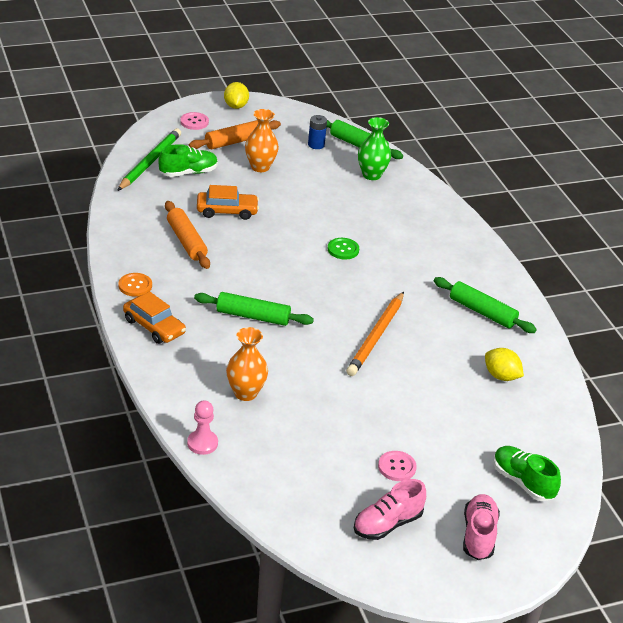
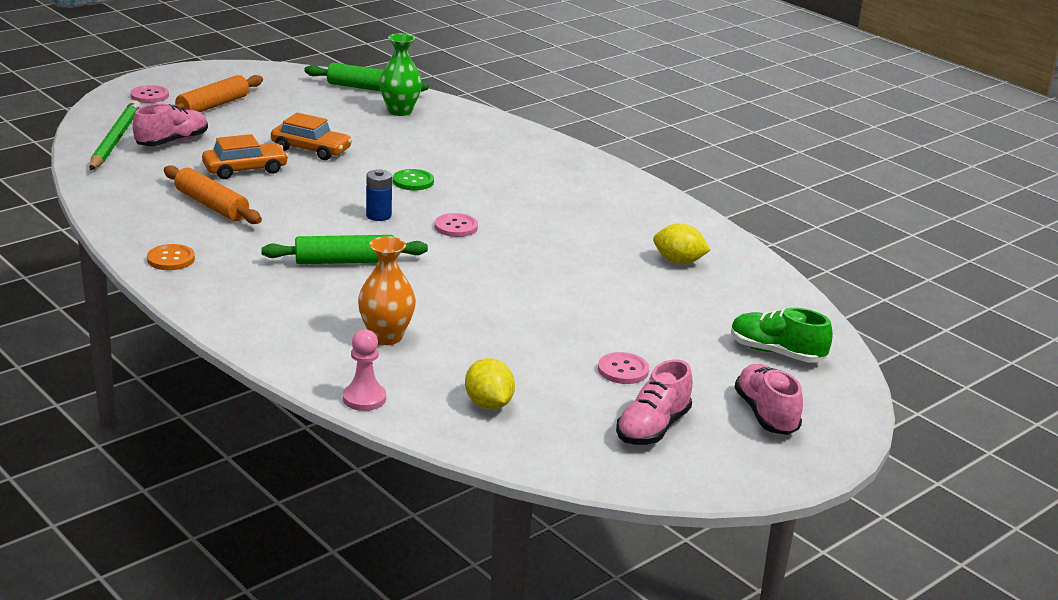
camera: 20 degrees left, 10 degrees down
orange car [123,291,186,344] -> orange car moved to [271,113,352,160]
green shoe [158,144,218,177] -> pink shoe [133,104,208,146]
yellow lemon [224,82,249,109] -> yellow lemon moved to [465,358,515,410]
orange vase [245,109,279,172] -> none
blue battery [308,115,327,149] -> blue battery moved to [366,169,392,221]
orange pencil [346,292,404,376] -> none
green rolling pin [434,277,537,333] -> none
none -> pink button [434,213,478,237]

